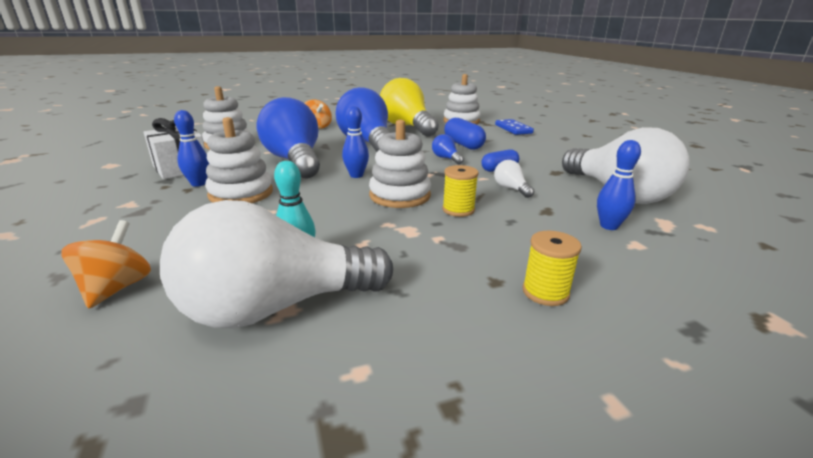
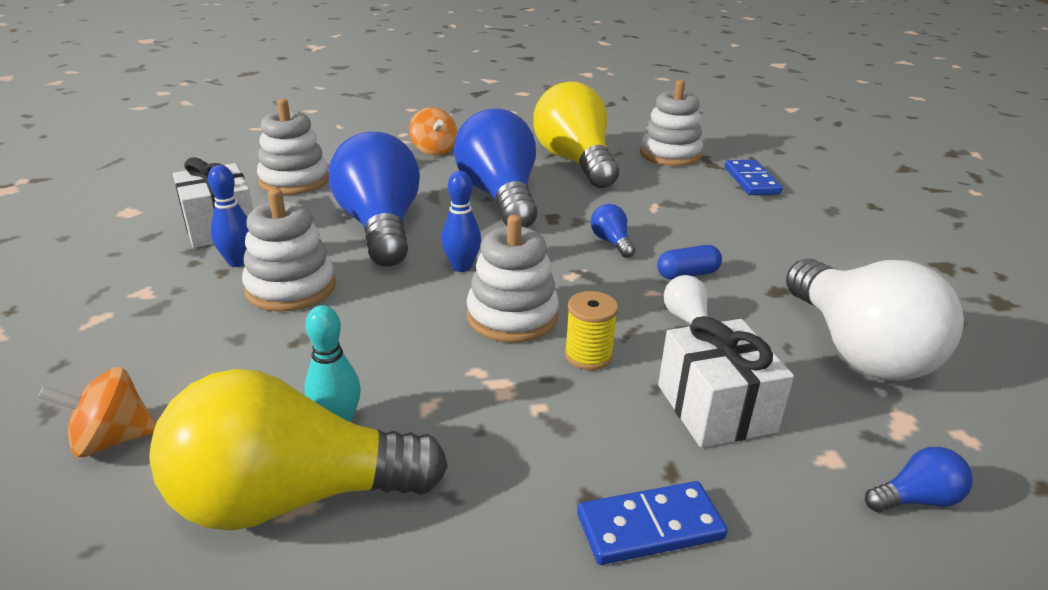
camera: 10 degrees right, 5 degrees up
orange spinning top [62,220,151,309] -> orange spinning top turned 120 degrees counterclockwise [38,367,156,457]
white light bulb [160,200,393,328] -> yellow light bulb [149,369,448,531]
blue capsule [444,118,486,150] -> none
yellow spool [523,231,582,306] -> blue domino [577,481,728,565]
blue bowling pin [597,140,641,230] -> none
none -> white gift [658,316,794,448]
none -> blue light bulb [865,447,973,512]

